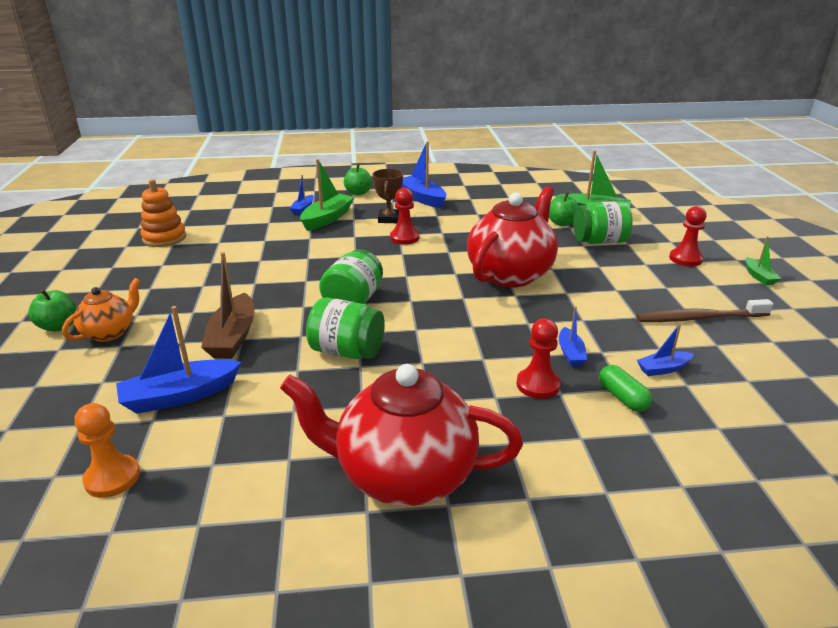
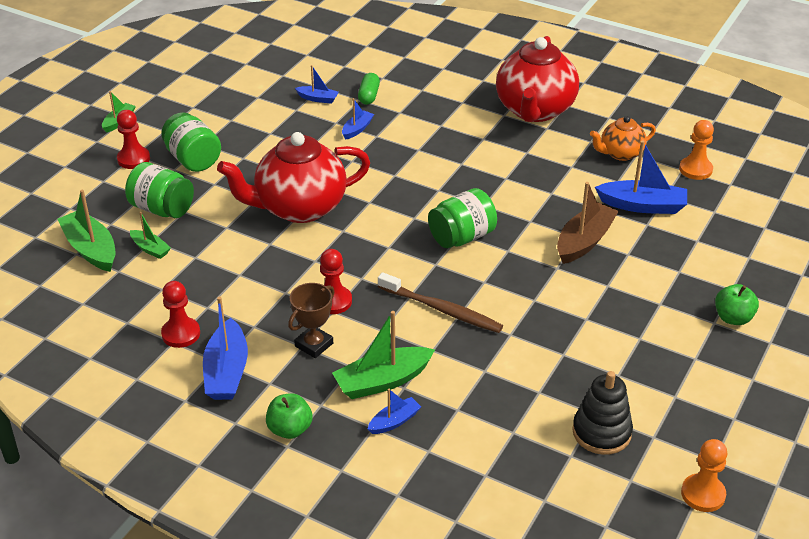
camera: 145 degrees left, 10 degrees up
orange teapot [62,278,140,342] -> orange teapot moved to [590,116,656,161]
orange stacking toy [141,179,186,247] -> black stacking toy [572,371,633,455]
red teapot [280,364,523,506] -> red teapot turned 60 degrees clockwise [496,36,579,122]
green jar [306,297,385,359] -> green jar moved to [161,112,221,172]
red pawn [517,319,561,399] -> red pawn moved to [161,281,200,348]
green apple [549,192,578,226] -> green boat [130,212,171,259]
brown toothbrush [636,299,773,322] -> brown toothbrush moved to [378,272,503,333]
none -> orange pawn [681,439,728,512]

